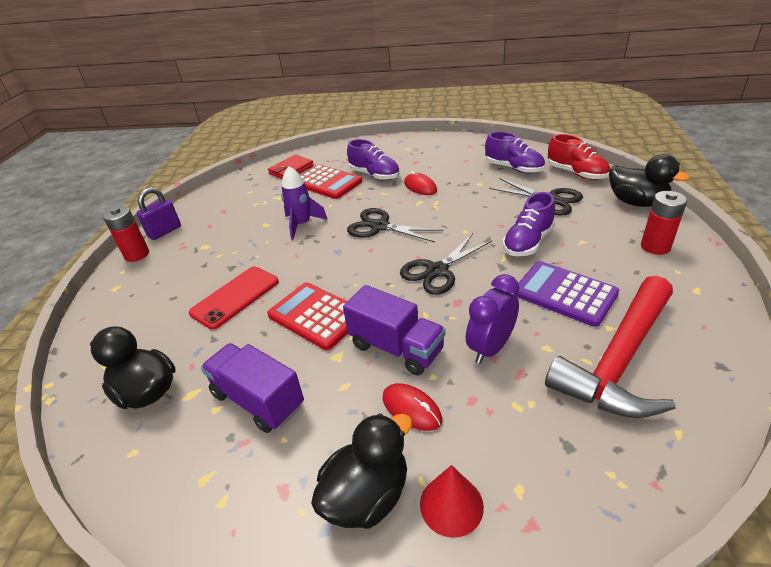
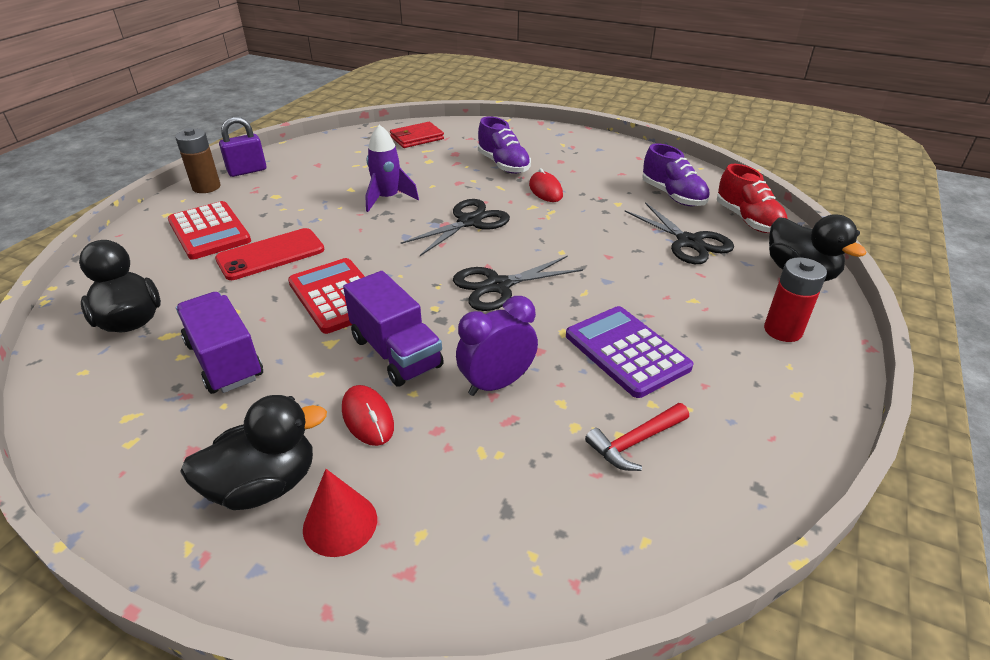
camera: 15 degrees right, 0 degrees up
red battery [103,206,149,262] -> brown battery [175,128,220,193]
red calculator [300,164,362,199] -> red calculator moved to [168,201,251,260]
black scissors [347,208,443,242] -> black scissors turned 90 degrees clockwise [401,199,510,256]
purple shoe [503,192,555,256] -> none
red hammer [545,276,676,418] -> red hammer [585,403,689,471], size x0.45

